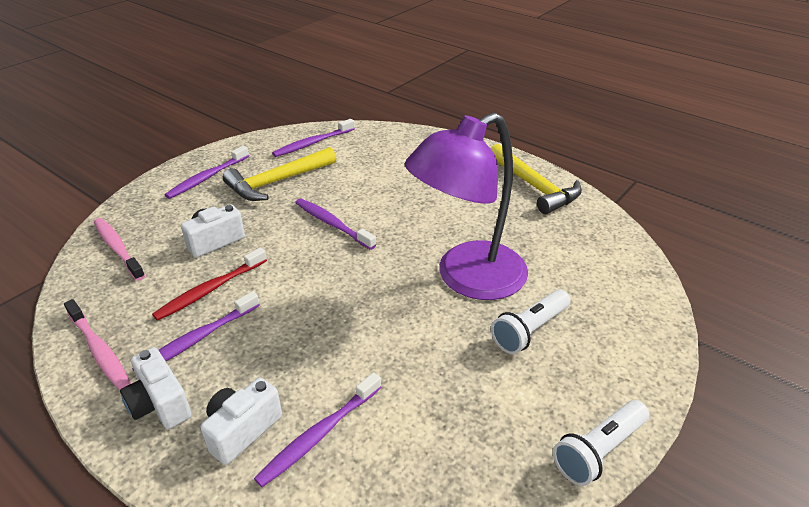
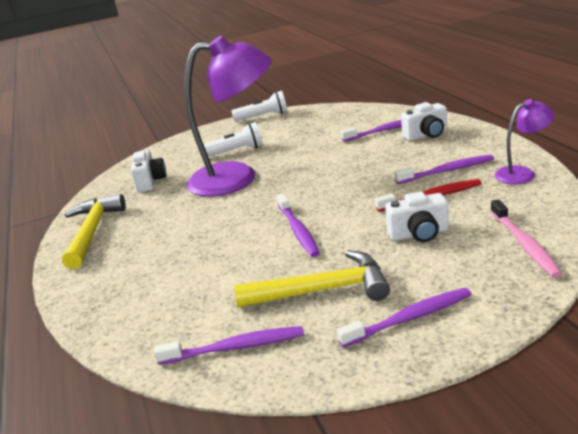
camera: 145 degrees left, 10 degrees down
pink toothbrush [64,299,131,391] -> purple lamp [495,99,555,184]
white camera [120,347,192,429] -> white camera moved to [131,150,166,193]

